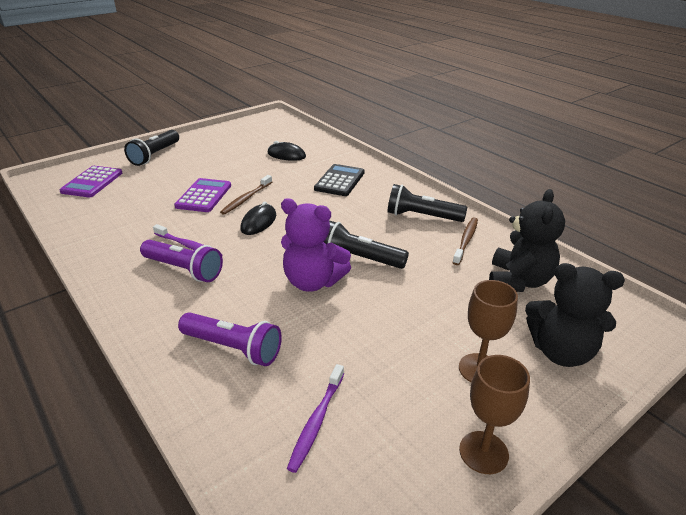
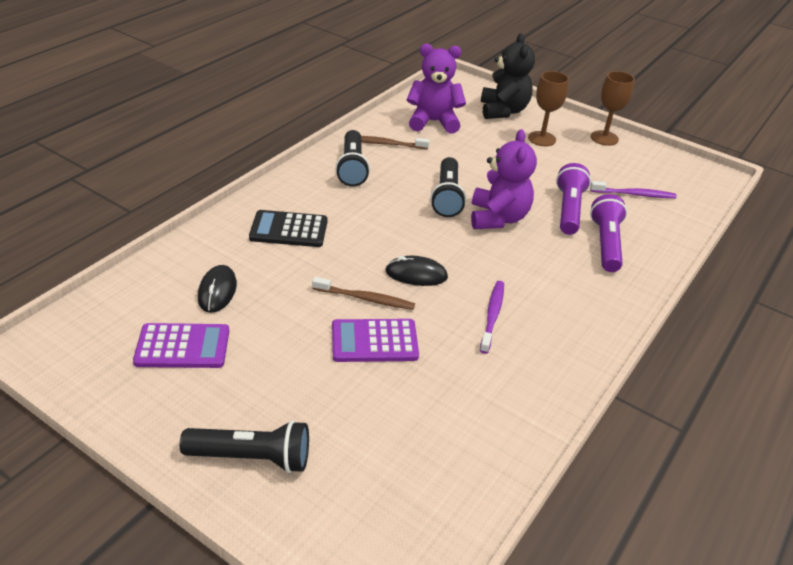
camera: 110 degrees left, 5 degrees up
purple calculator [59,166,122,198] -> purple calculator moved to [133,323,229,368]
purple flashlight [140,240,223,282] -> purple flashlight moved to [556,163,591,235]
black teddy bear [489,189,565,292] -> purple teddy bear [406,44,466,134]

